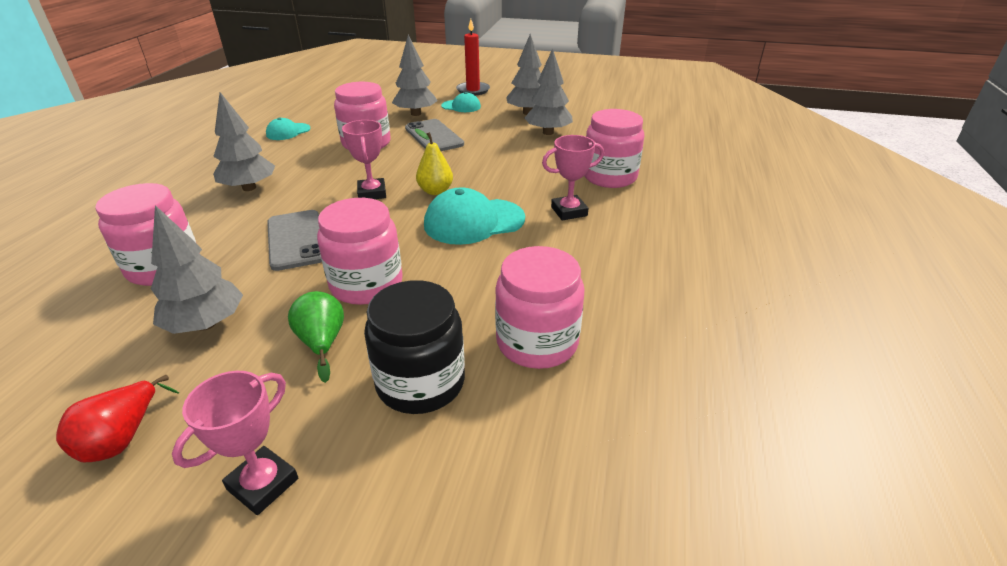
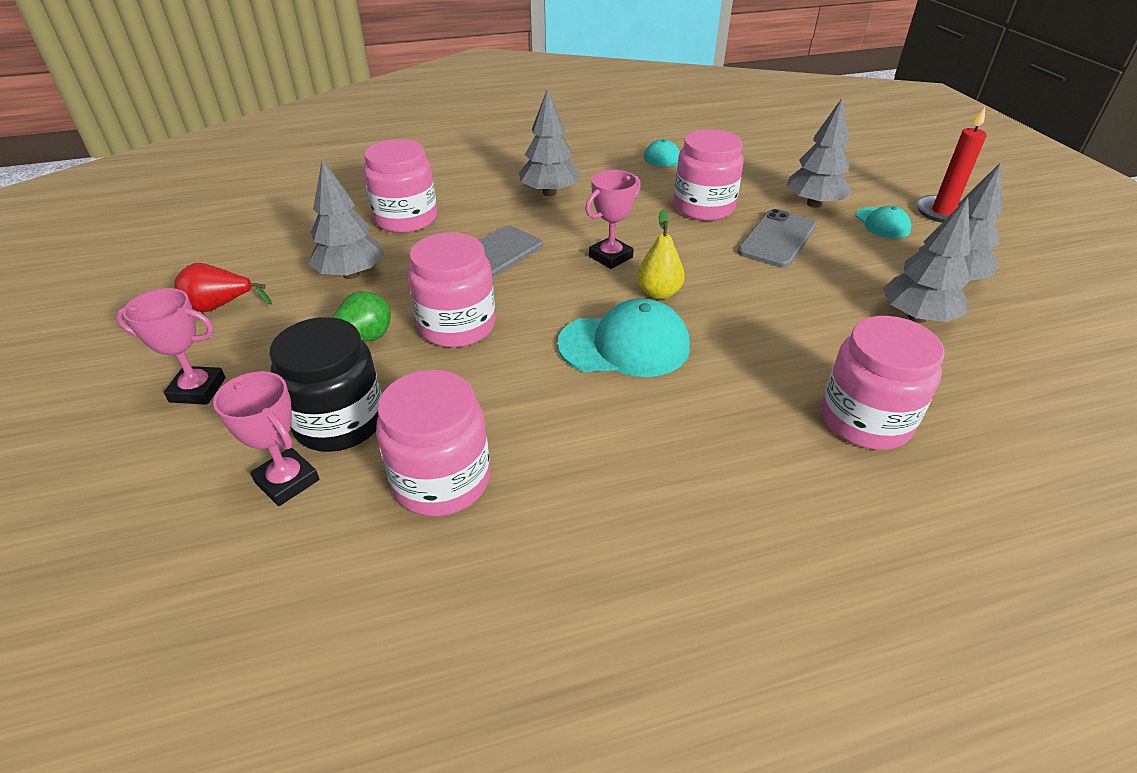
camera: 60 degrees right, 5 degrees up
turquoise cap [424,187,525,245] -> turquoise cap turned 135 degrees clockwise [557,299,690,377]
pink trophy [542,135,604,220] -> pink trophy moved to [213,371,319,506]

